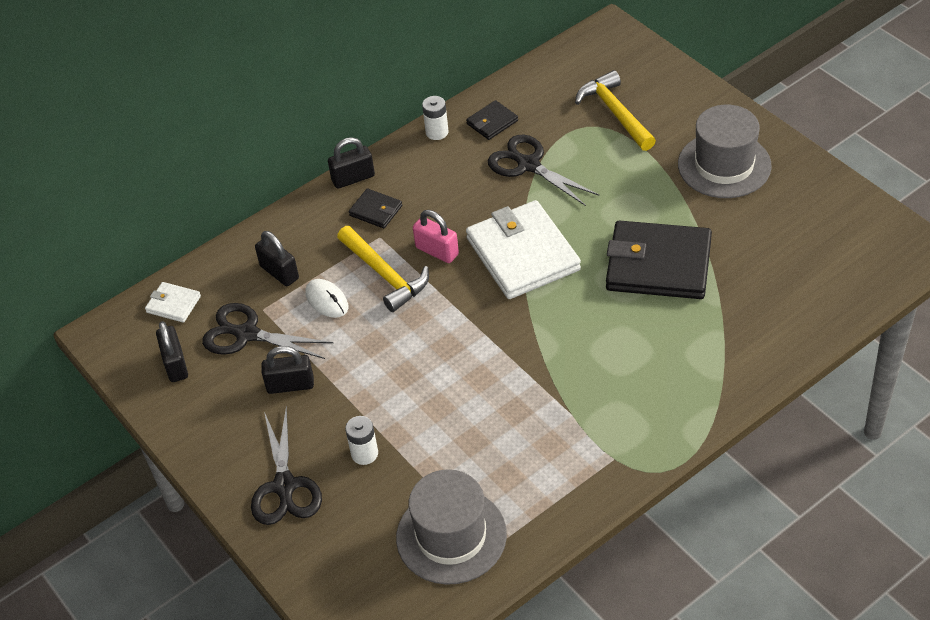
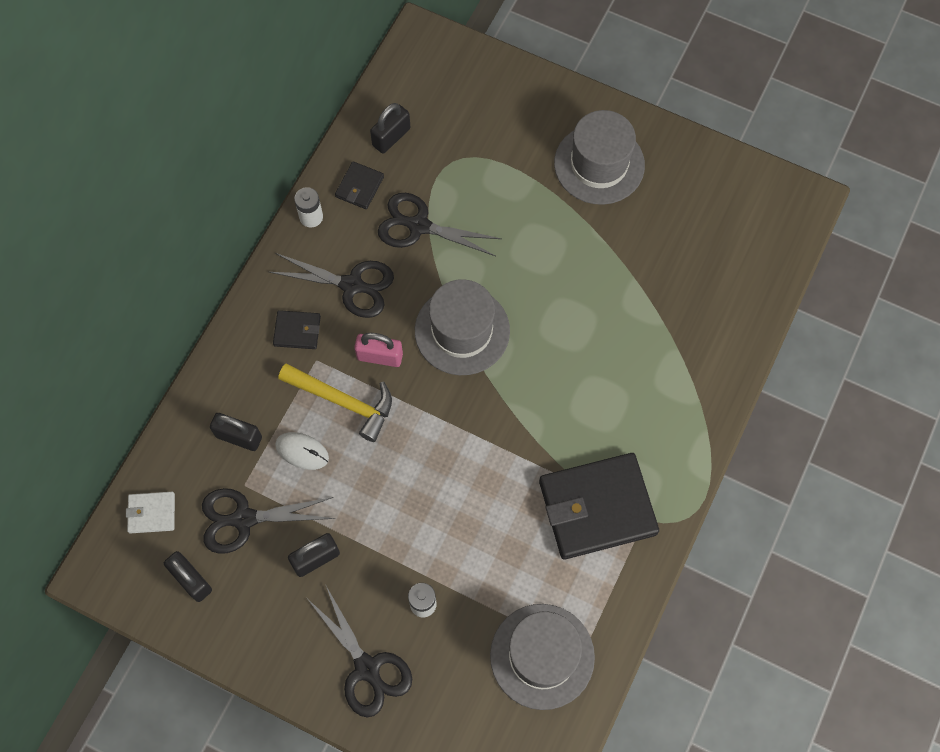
camera: 30 degrees left, 20 degrees up
black padlock [328,137,375,189] -> black padlock moved to [370,103,410,153]
white wallet [466,200,581,299] -> grey hat [415,279,510,375]
yellow hammer [575,70,656,151] -> none
black wallet [606,221,712,299] -> black wallet moved to [539,453,659,560]
none -> black scissors [269,253,394,318]

